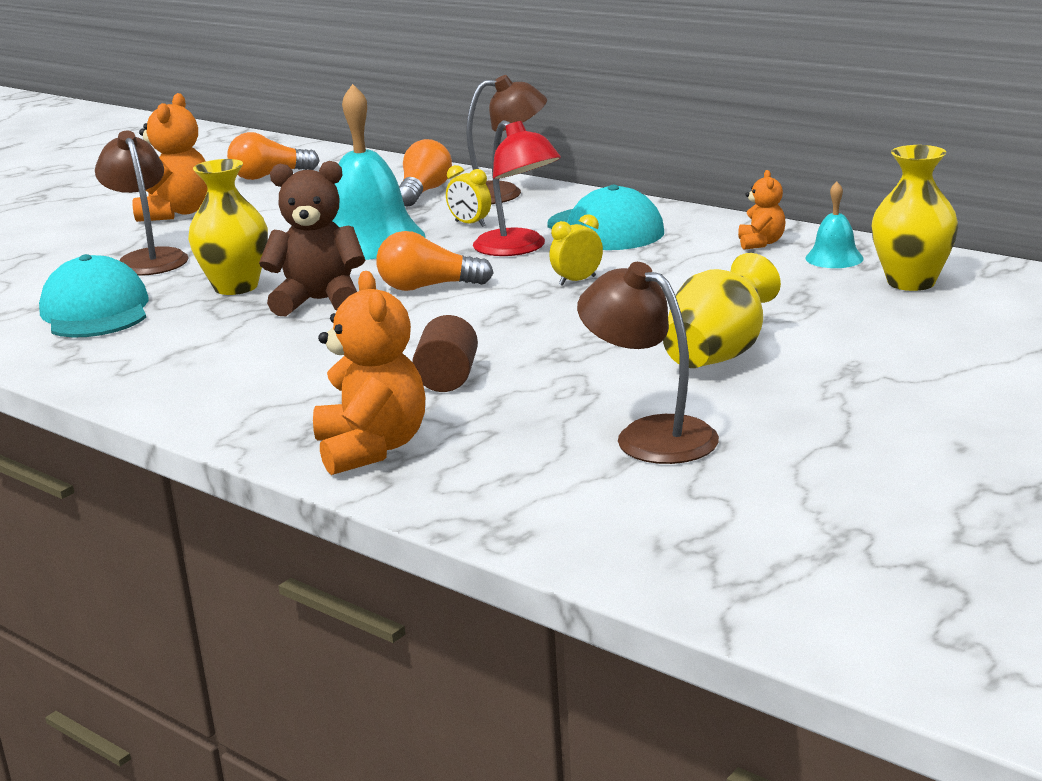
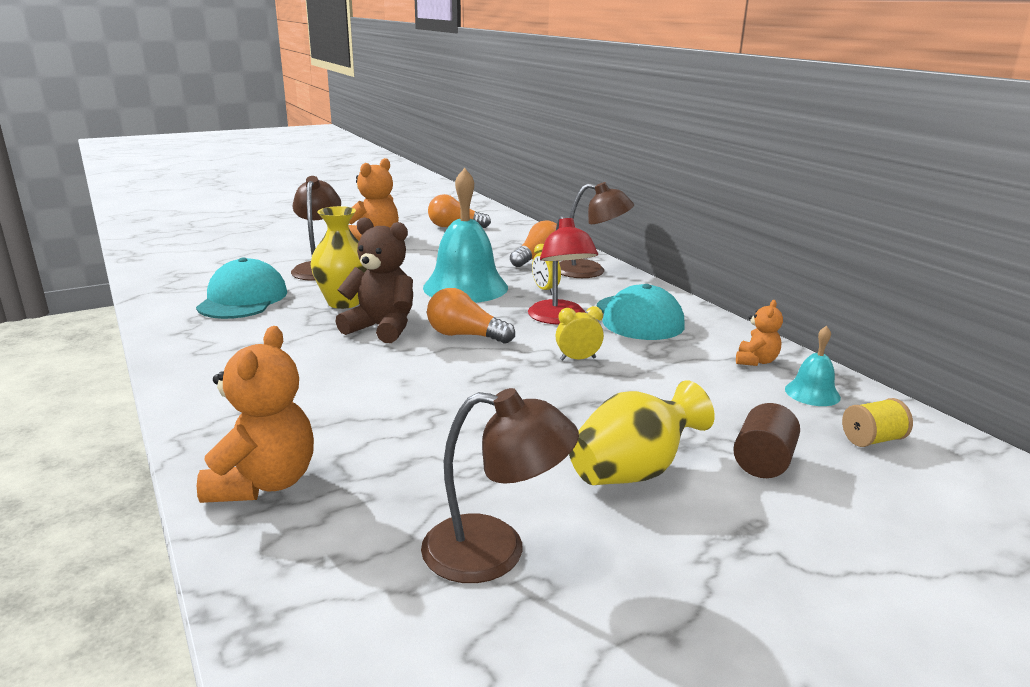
camera: 20 degrees right, 0 degrees up
brown cylinder [412,315,478,392] -> brown cylinder moved to [733,403,800,478]
brown lamp [577,262,719,464] -> brown lamp turned 120 degrees clockwise [421,388,579,583]
yellow vase [871,145,959,291] -> yellow spool [842,398,913,447]

